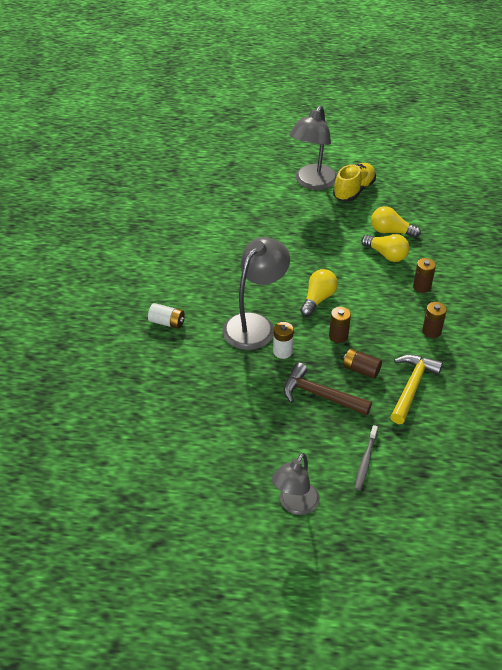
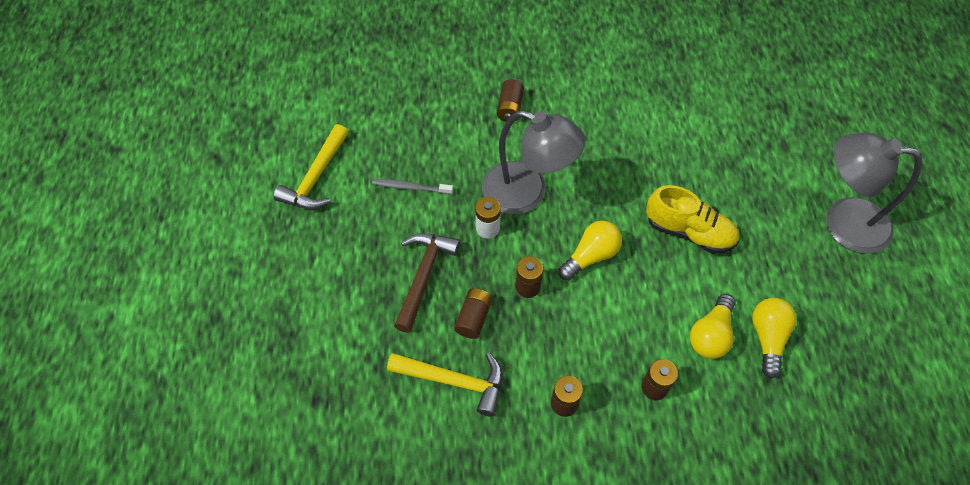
camera: 80 degrees right, 15 degrees up
white battery [148,303,185,329] -> brown battery [497,79,524,122]
grey lamp [272,453,320,515] -> none
yellow light bulb [300,269,338,316] -> yellow light bulb turned 60 degrees counterclockwise [558,221,622,280]
yellow shoe [333,163,376,202] -> yellow shoe moved to [646,185,739,254]
grey toothbrush [355,425,378,490] -> grey toothbrush moved to [372,179,453,194]
none -> yellow hammer [274,124,349,209]

